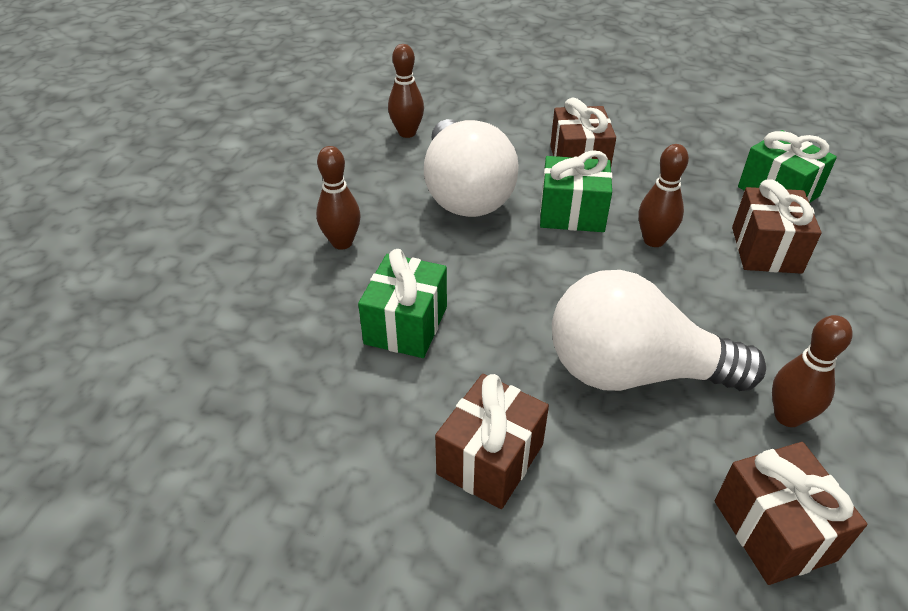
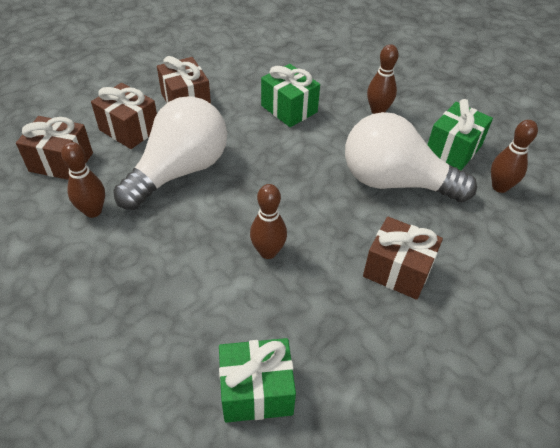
camera: 120 degrees right, 5 degrees up
green gift [540,150,612,232] -> green gift moved to [428,99,493,170]
brown gift [732,179,821,274] -> brown gift moved to [91,83,157,149]

